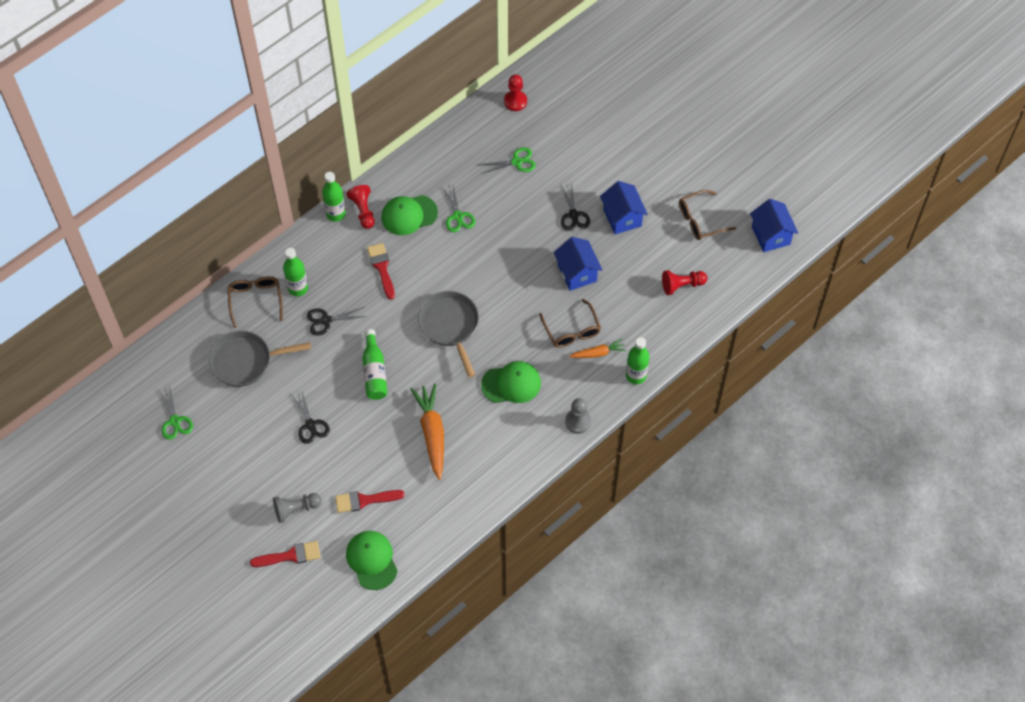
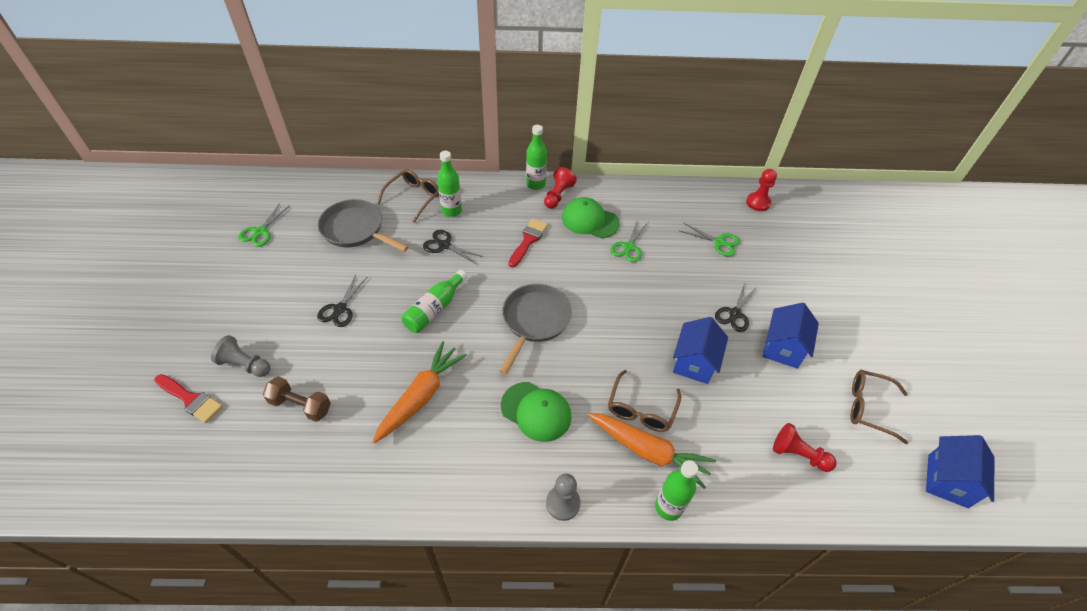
camera: 40 degrees right, 10 degrees down
red brush [335,490,405,513] -> brown dumbbell [263,377,331,422]
green cap [346,531,398,590] -> none
orange carrot [569,339,626,358] -> orange carrot [588,413,716,489], size x1.79

